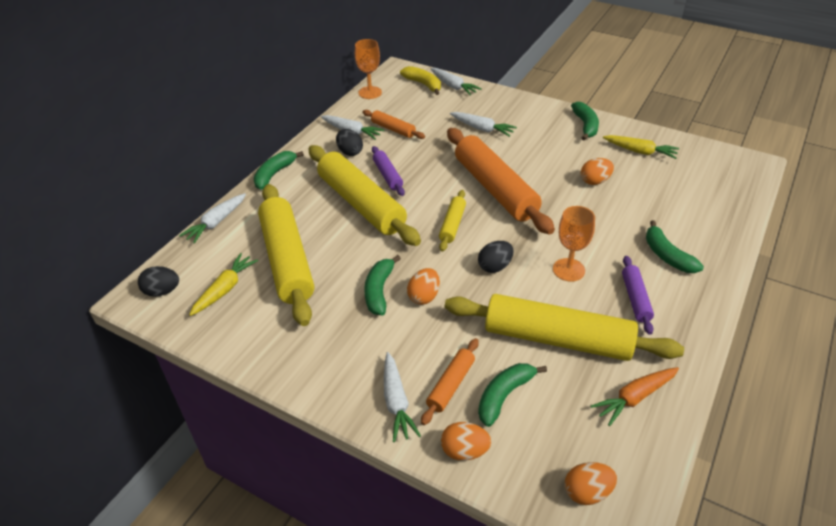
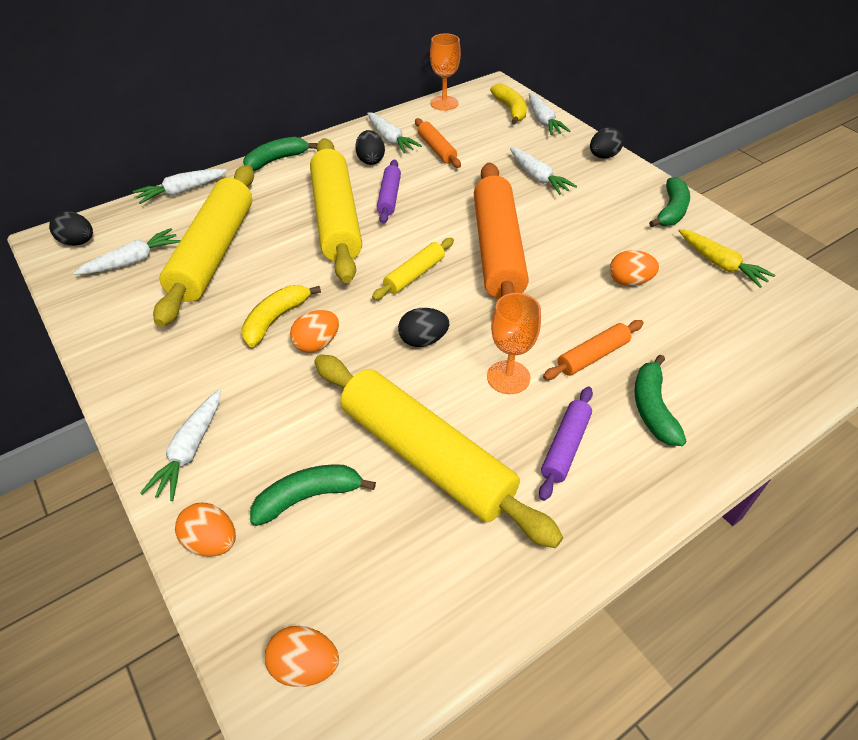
camera: 25 degrees right, 5 degrees up
yellow carrot [189,253,258,316] -> white carrot [74,228,181,275]
green banana [364,255,401,315] -> yellow banana [241,285,321,347]
orange rolling pin [421,338,479,425] -> orange rolling pin moved to [543,320,644,380]
orange carrot [590,367,679,426] -> none
none -> black egg [590,127,624,158]

